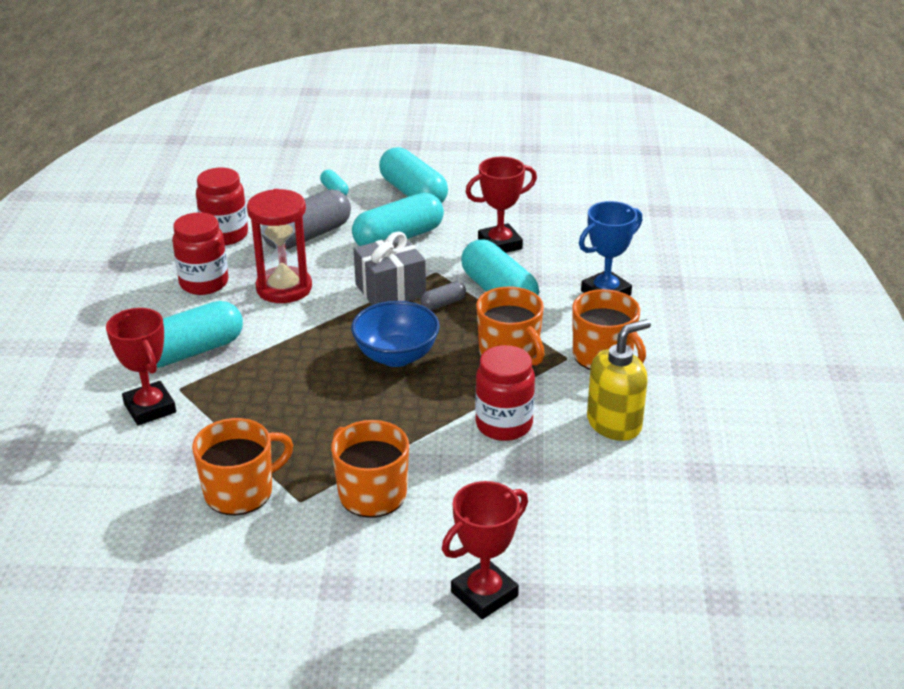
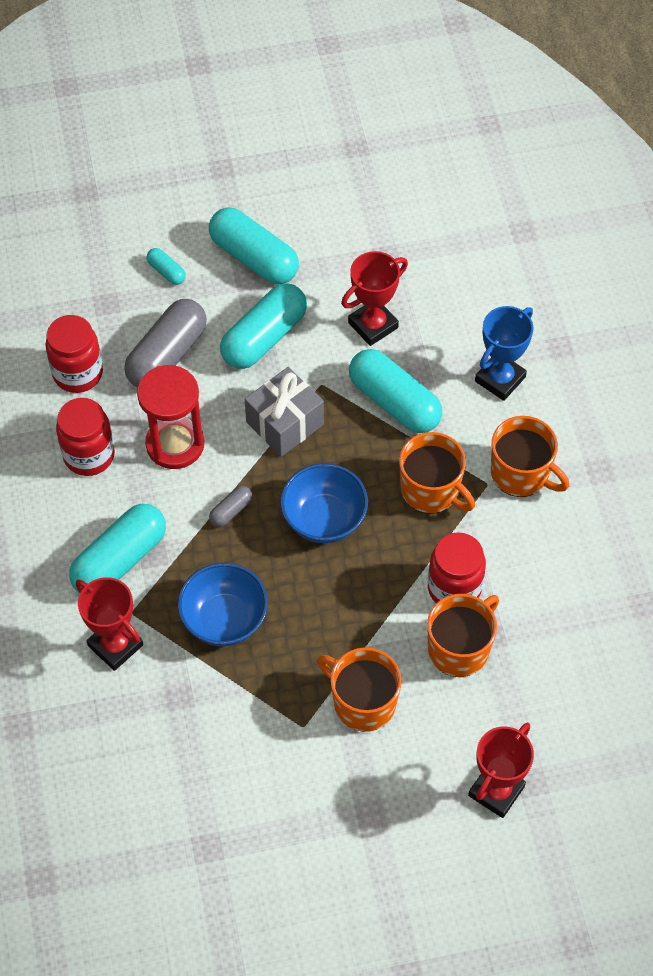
camera: 15 degrees left, 25 degrees up
orange mug [192,418,293,515] -> orange mug moved to [427,594,499,677]
grey capsule [421,282,466,310] -> grey capsule moved to [209,486,252,527]
yellow soap dispenser [587,319,651,441] -> none
none -> blue bowl [177,563,268,646]

